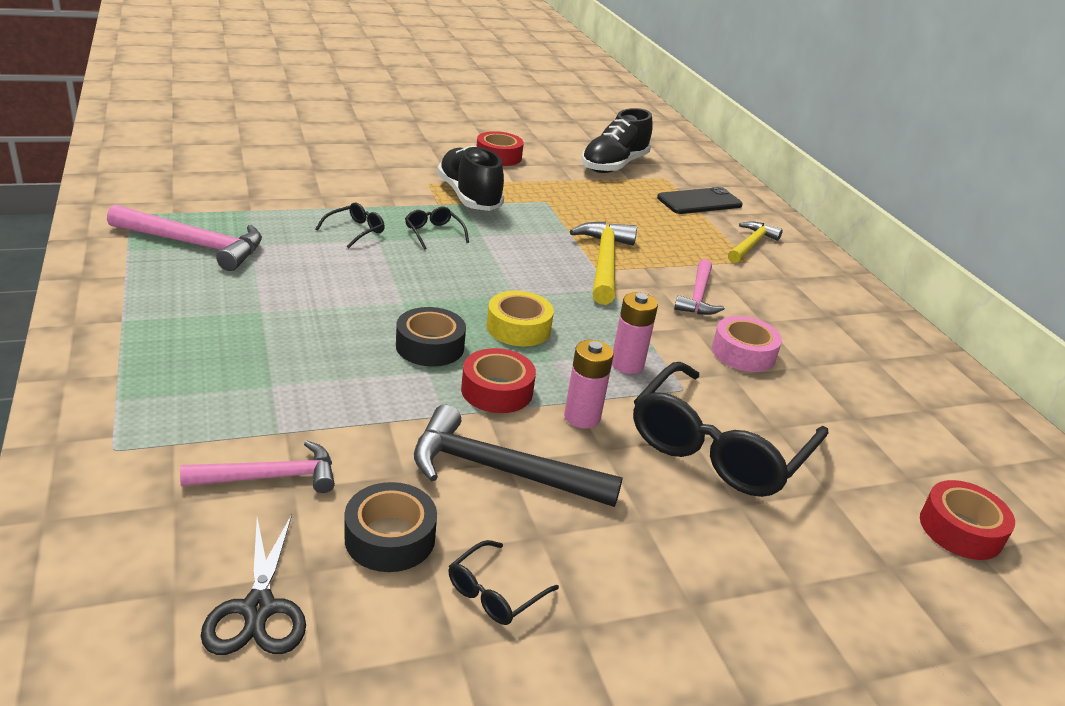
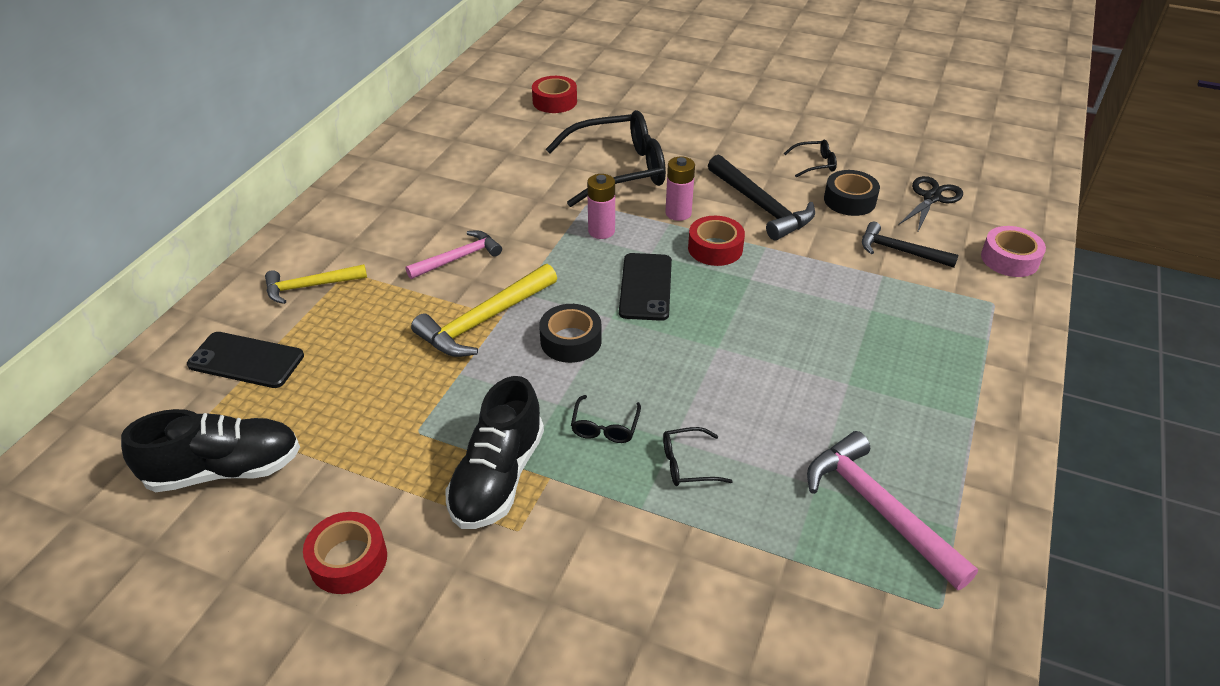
camera: 135 degrees left, 10 degrees up
pink hammer [180,441,335,493] -> black hammer [862,222,959,268]
black tape [396,307,466,366] -> black tape moved to [539,304,602,363]
yellow tape [486,291,554,346] -> black phone [619,253,672,321]
pink tape [712,316,782,372] -> pink tape moved to [981,226,1046,277]

